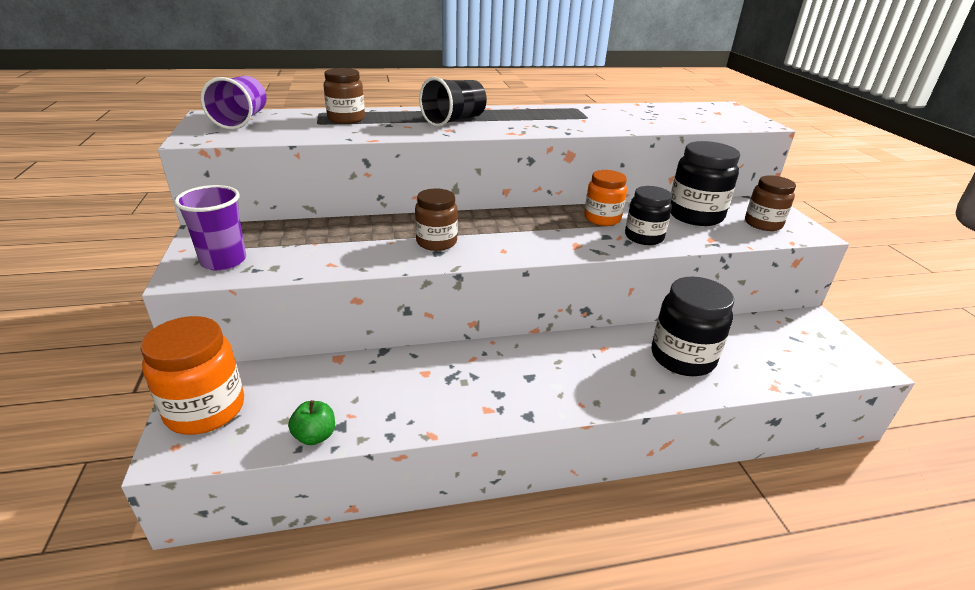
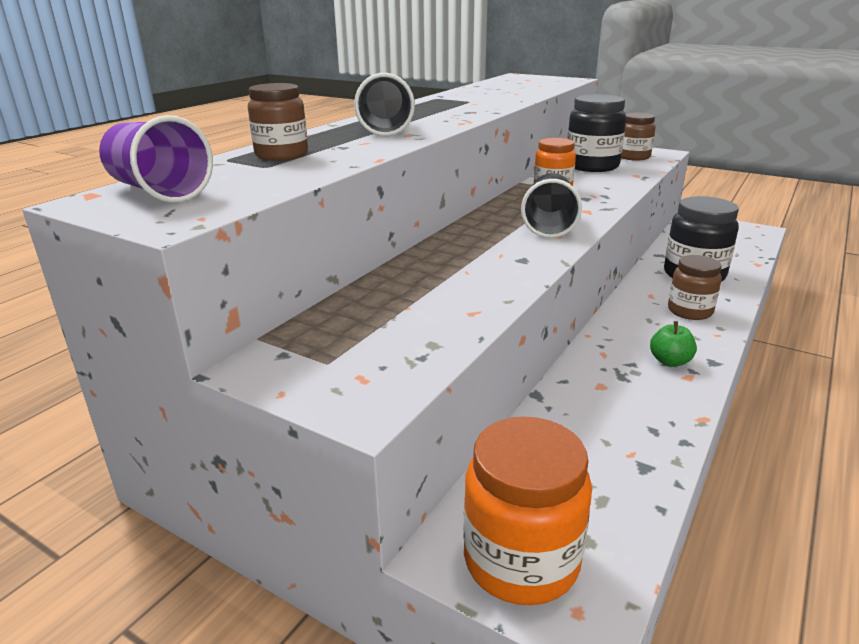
camera: 45 degrees left, 5 degrees down
purple cup [174,185,246,271] -> none
green apple [288,400,335,445] -> green apple moved to [650,321,697,367]
brown jar [415,188,458,251] -> brown jar moved to [668,255,722,320]
black jar [625,186,672,245] -> none
none -> black cup [521,173,582,238]

